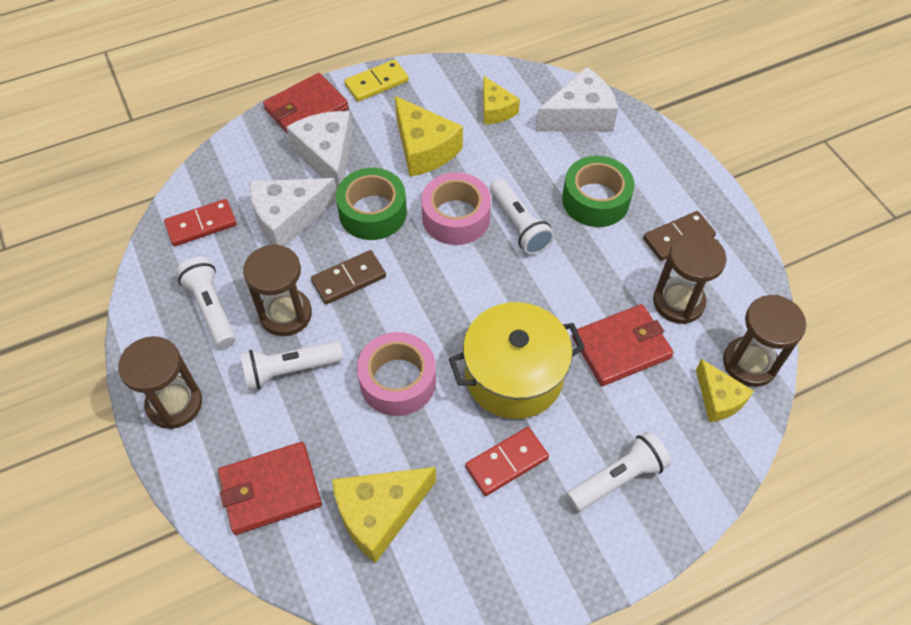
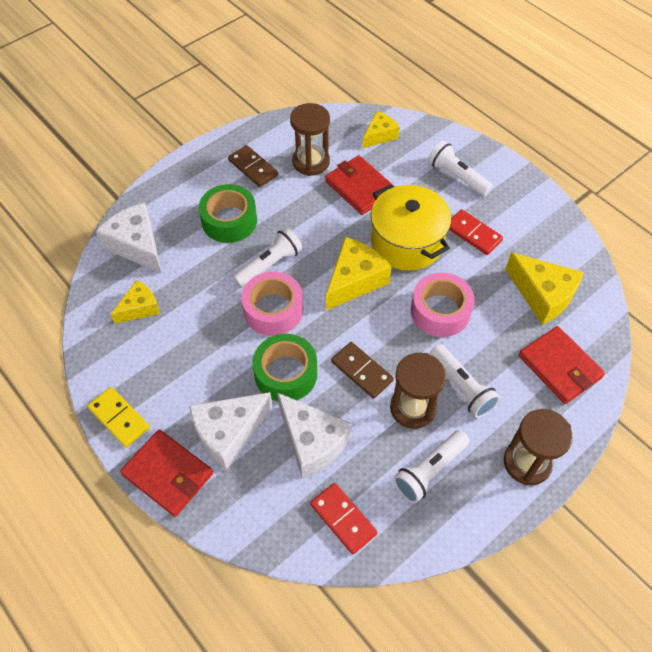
camera: 105 degrees left, 0 degrees up
yellow cheese [395,96,463,177] -> yellow cheese moved to [326,237,392,311]
brown hourglass [723,295,807,387] -> none

